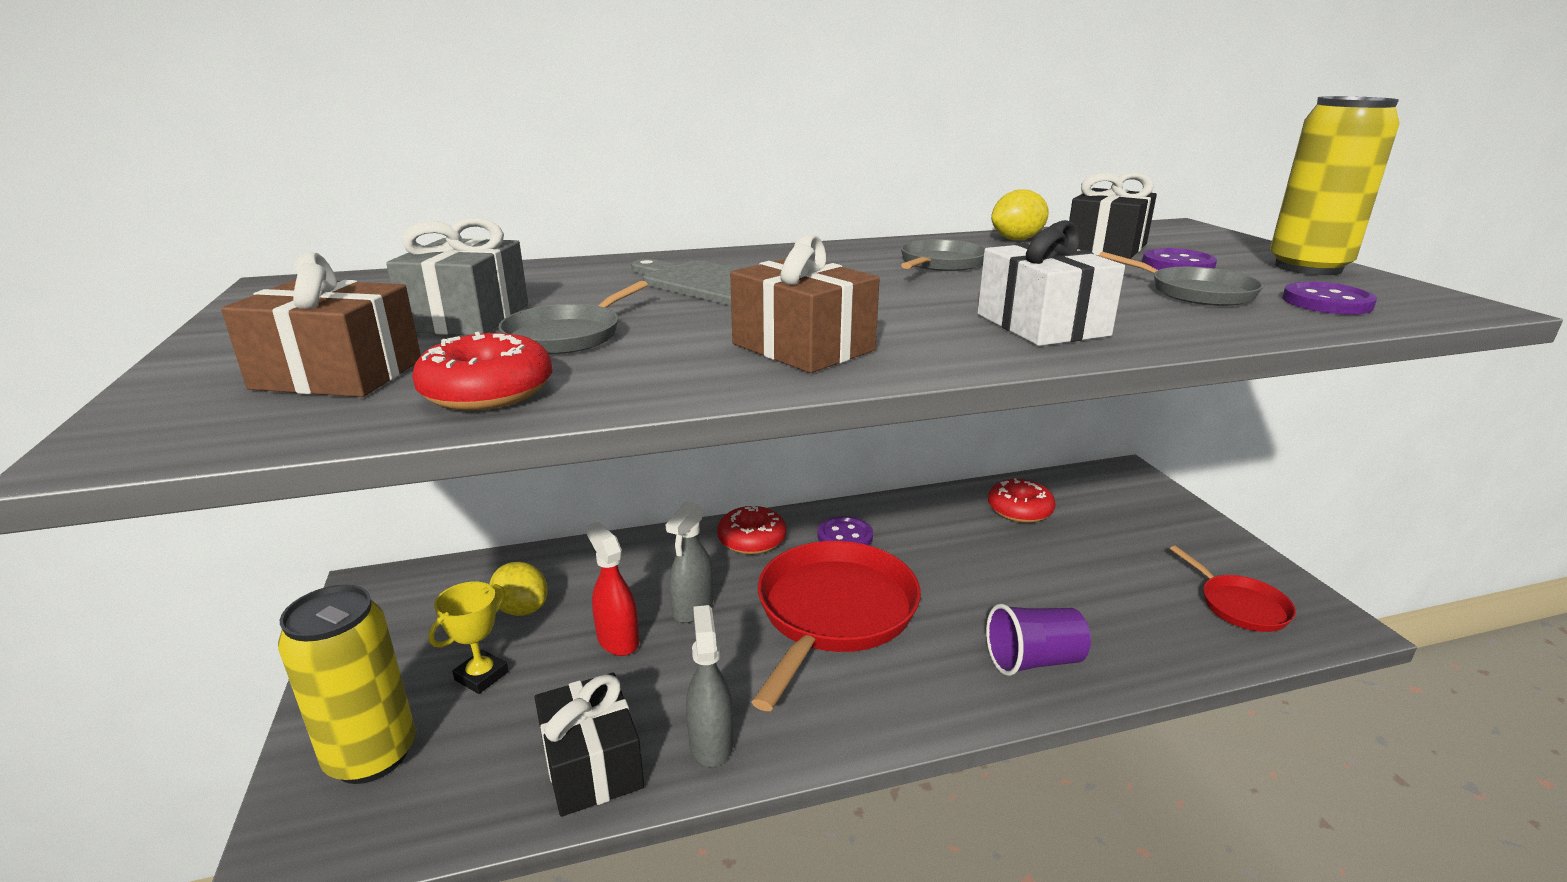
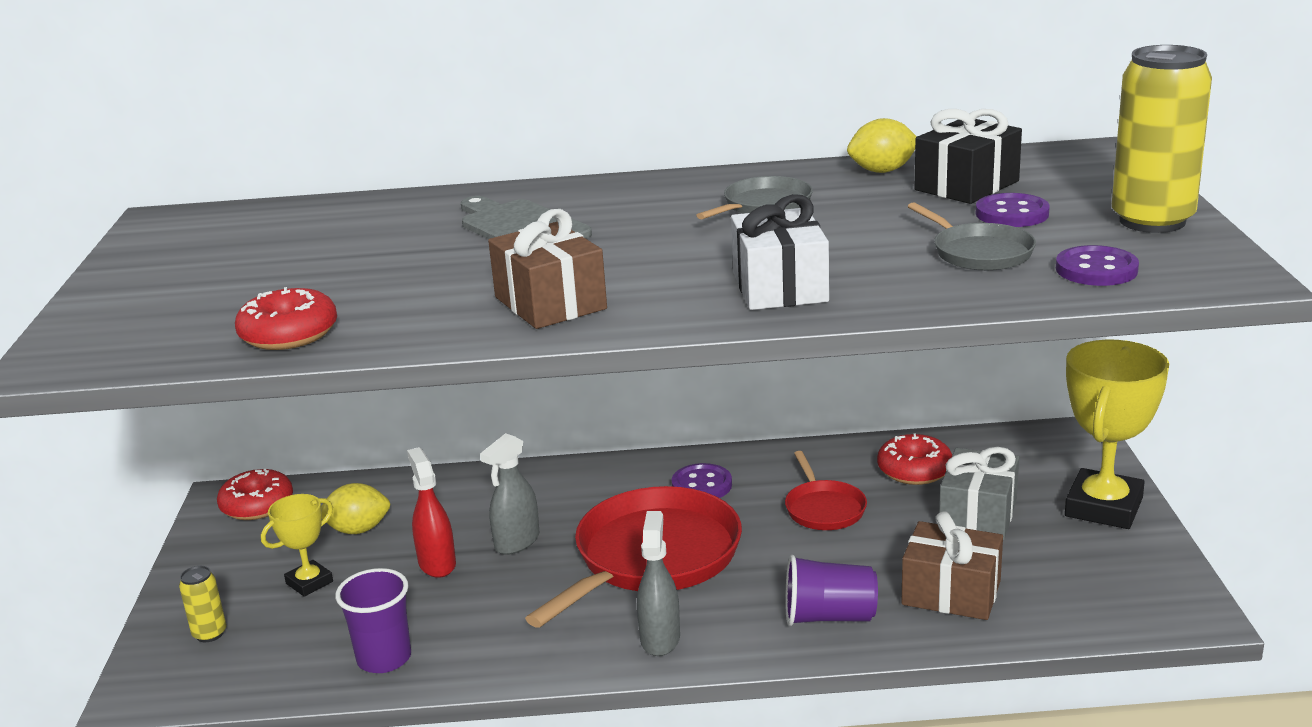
camera: 15 degrees right, 0 degrees up
brown gift [221,252,421,397] -> brown gift moved to [902,511,1003,620]
yellow can [278,585,416,784] -> yellow can [179,566,226,642], size x0.46
grey gift [386,218,528,335] -> grey gift moved to [939,447,1019,540]
yellow lemon [490,562,548,616] -> yellow lemon turned 60 degrees counterclockwise [321,483,390,534]
grey pan [499,281,648,354] -> none
black gift [534,672,644,817] -> purple cup [335,568,411,673]
grey spray bottle [686,605,733,767] -> grey spray bottle moved to [637,511,680,656]
red donut [717,506,786,554] -> red donut moved to [217,469,293,520]
red pan [1170,545,1296,632] -> red pan moved to [785,451,867,530]
none -> yellow trophy [1065,340,1169,529]

